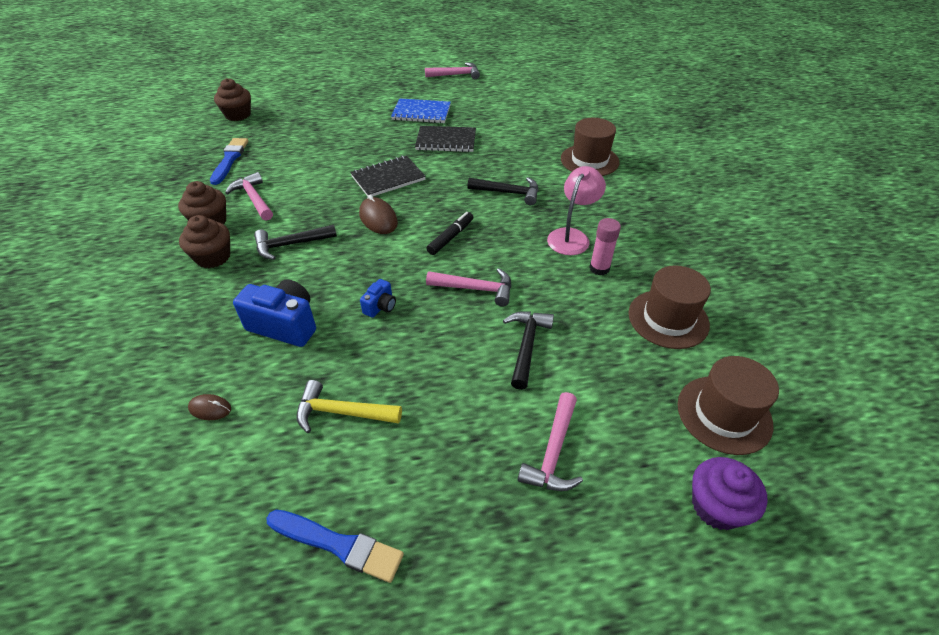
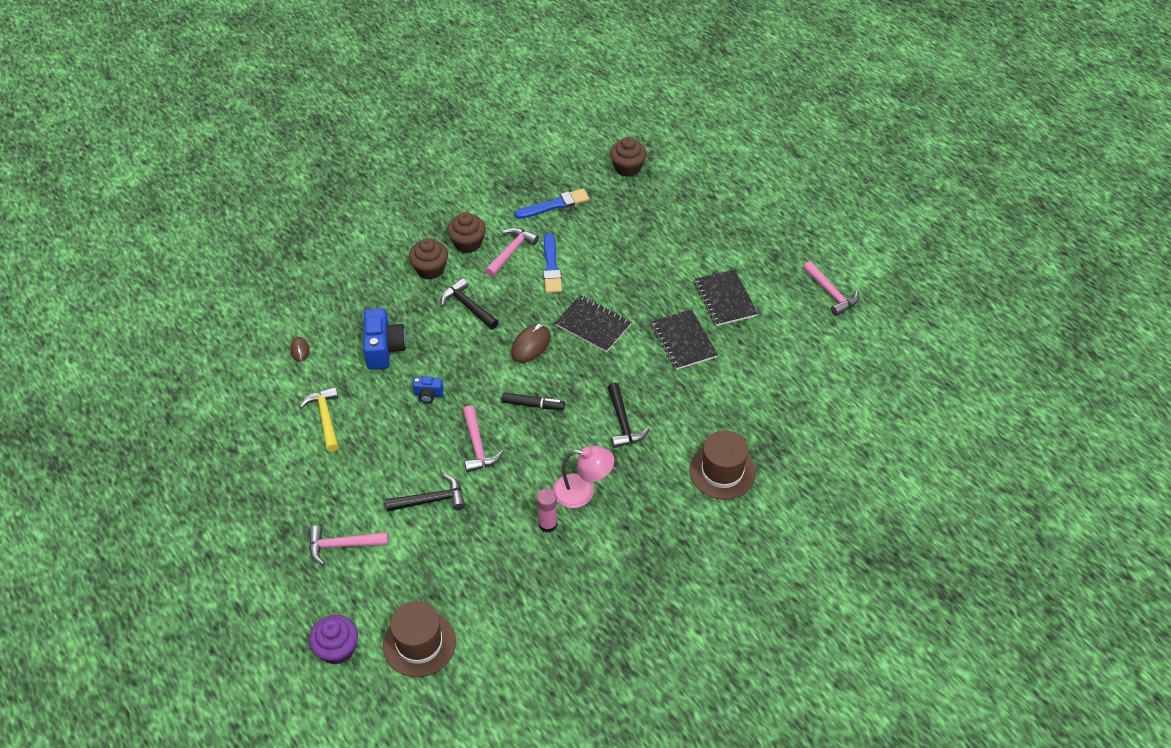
camera: 65 degrees right, 5 degrees up
blue brush [266,510,404,583] -> blue brush moved to [543,233,562,293]
blue notebook [391,98,451,123] -> black notebook [695,269,758,326]
brown hat [628,265,711,349] -> none

